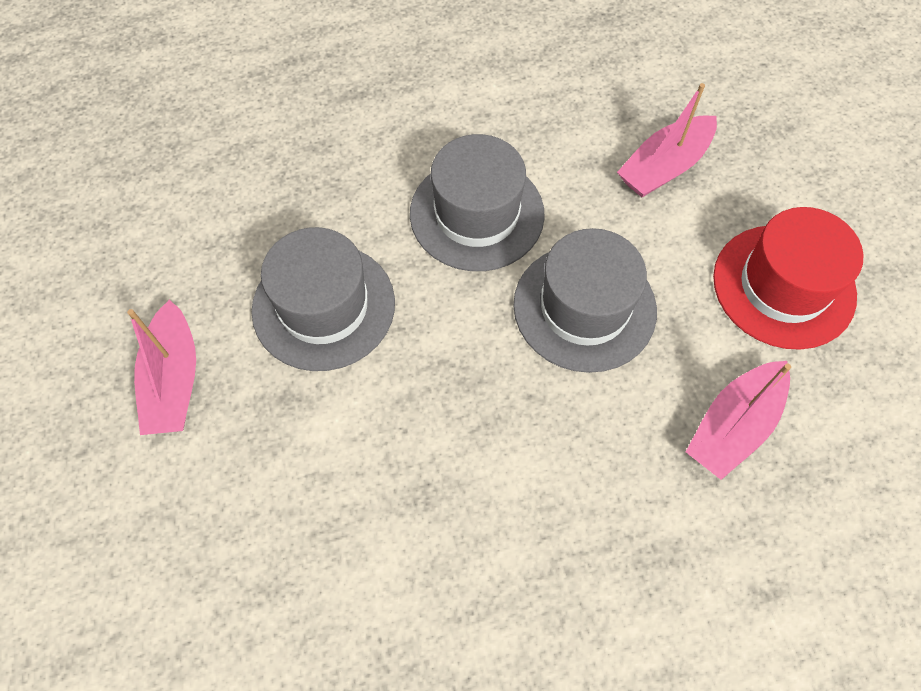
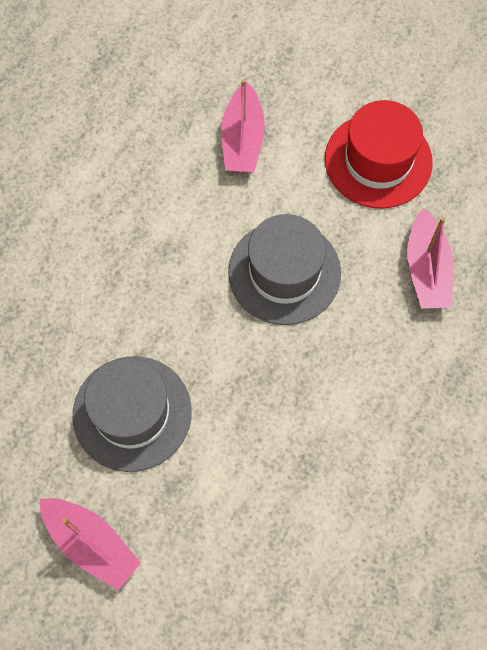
camera: 45 degrees left, 5 degrees up
grey hat [410,134,545,271] -> none

